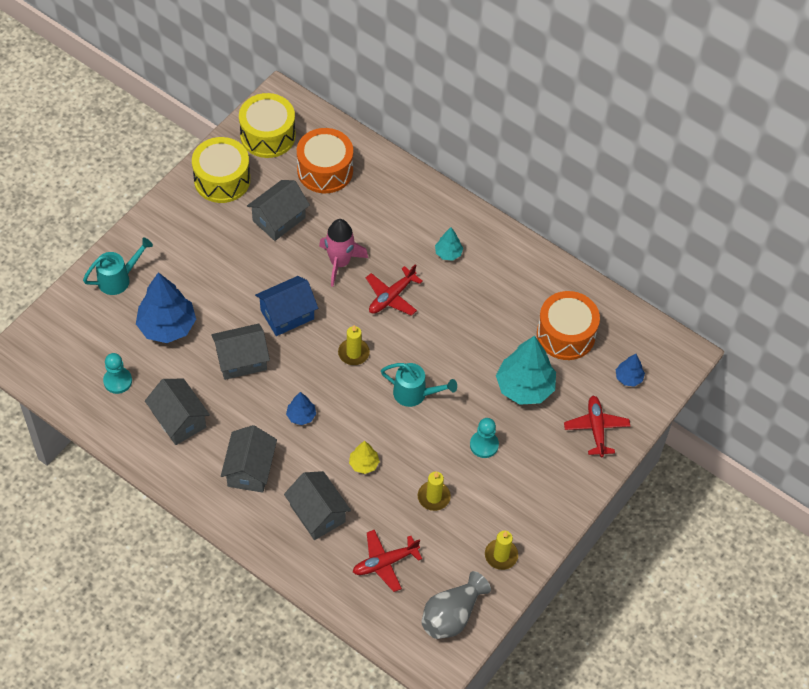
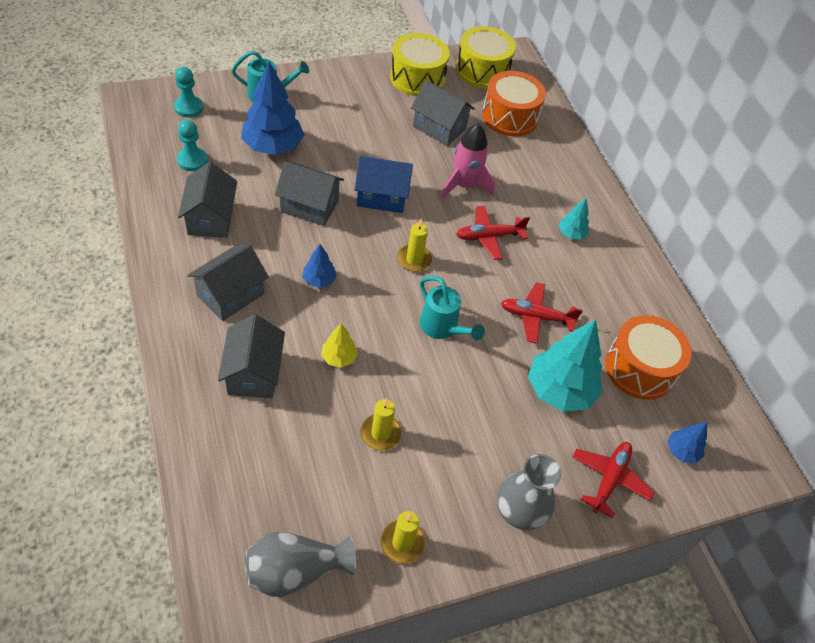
camera: 30 degrees right, 5 degrees down
grey house [247,180,310,241] -> grey house turned 45 degrees clockwise [411,80,475,146]
red plane [353,530,422,592] -> red plane moved to [501,282,583,344]
turquoise pawn [470,418,499,458] -> turquoise pawn moved to [174,67,203,117]
none -> grey vase [497,454,561,530]

